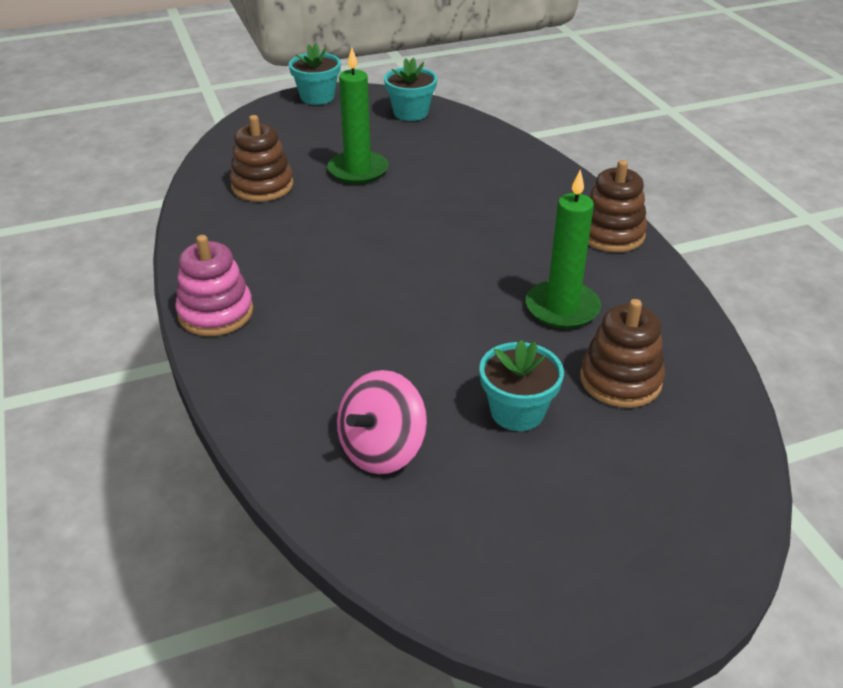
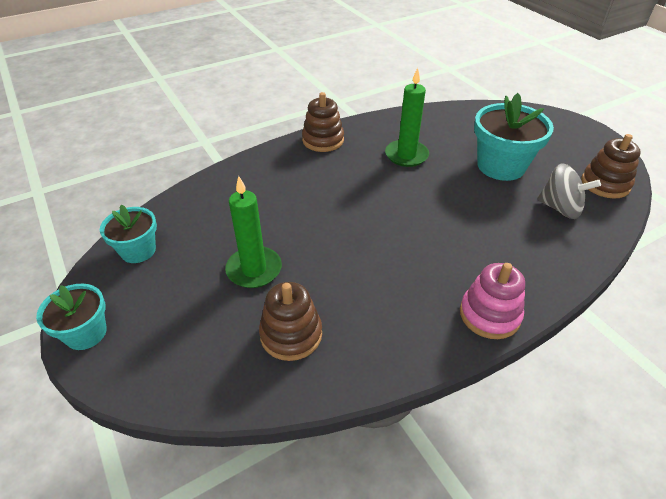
camera: 100 degrees left, 5 degrees up
pink spinning top [337,370,427,474] -> grey spinning top [537,163,601,219]
turquoise flower pot [479,340,564,431] -> turquoise flower pot [474,93,554,181], size x1.66
brown stacking toy [580,299,665,408] -> brown stacking toy moved to [581,134,641,199]

